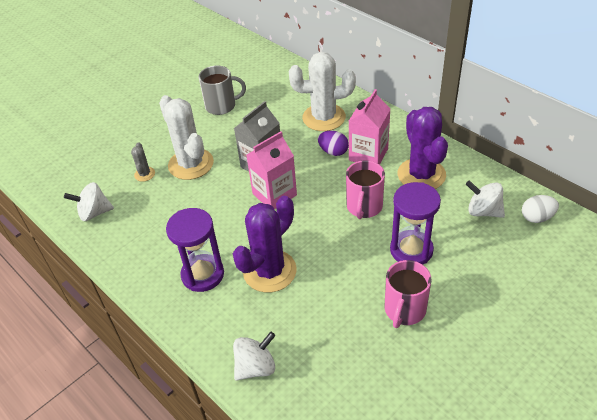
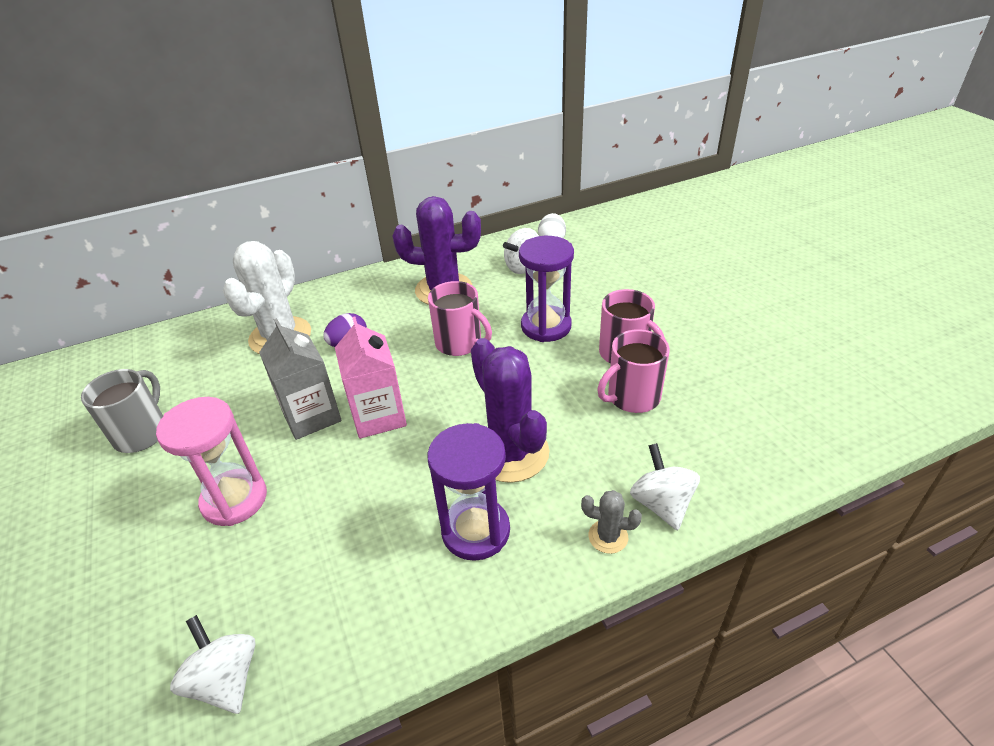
camera: 70 degrees left, 5 degrees down
white spinning top [64,182,114,221] -> white spinning top turned 135 degrees clockwise [170,615,256,714]
grey cactus [131,142,155,182] -> grey cactus moved to [581,490,642,554]
white cactus [159,95,214,180] -> pink hourglass [156,397,267,526]
pink carton [349,89,390,165] -> none
none -> pink mug [597,329,670,413]

